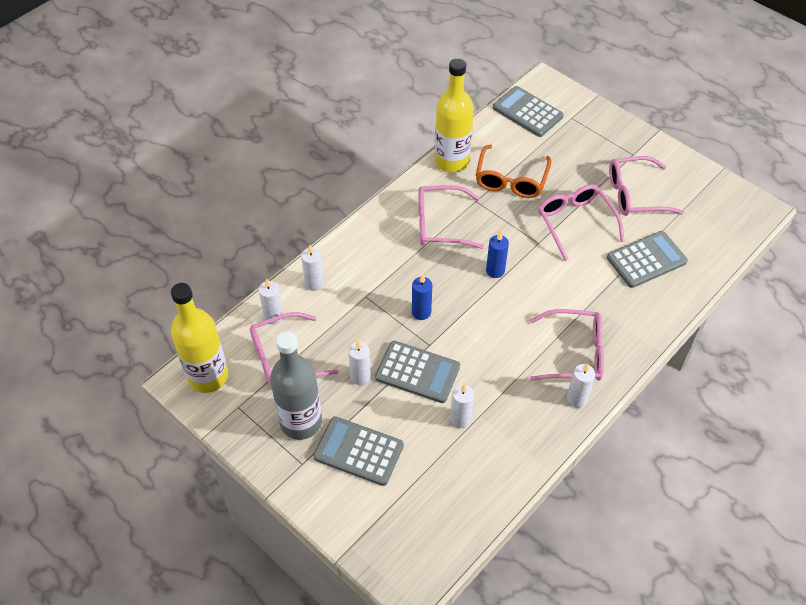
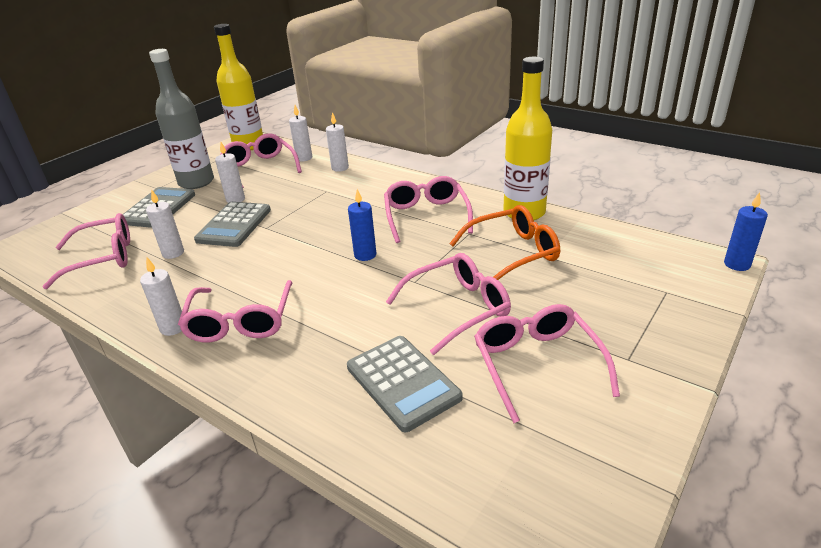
camera: 85 degrees right, 20 degrees down
blue candle [412,274,432,320] -> blue candle moved to [724,192,768,271]
orange glasses [475,145,552,198] -> orange glasses turned 150 degrees clockwise [449,205,560,280]
grey calculator [493,86,564,137] -> none
none -> pink glasses [43,213,130,289]

